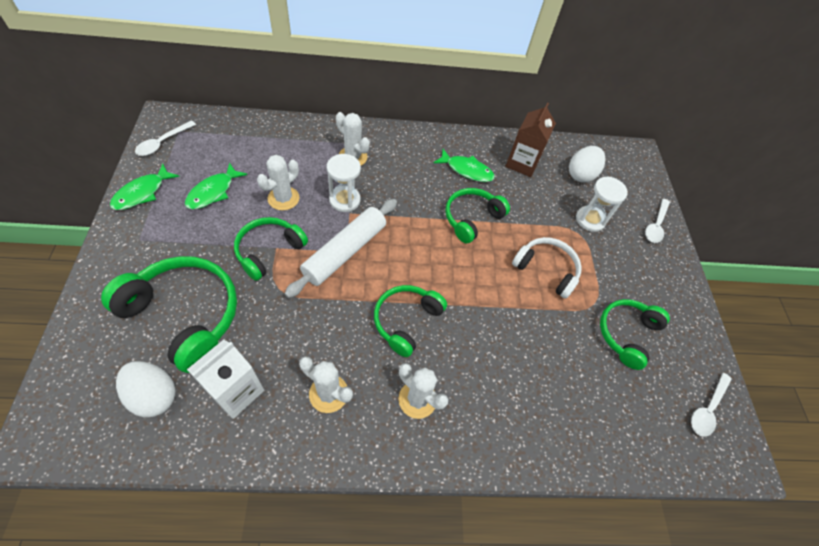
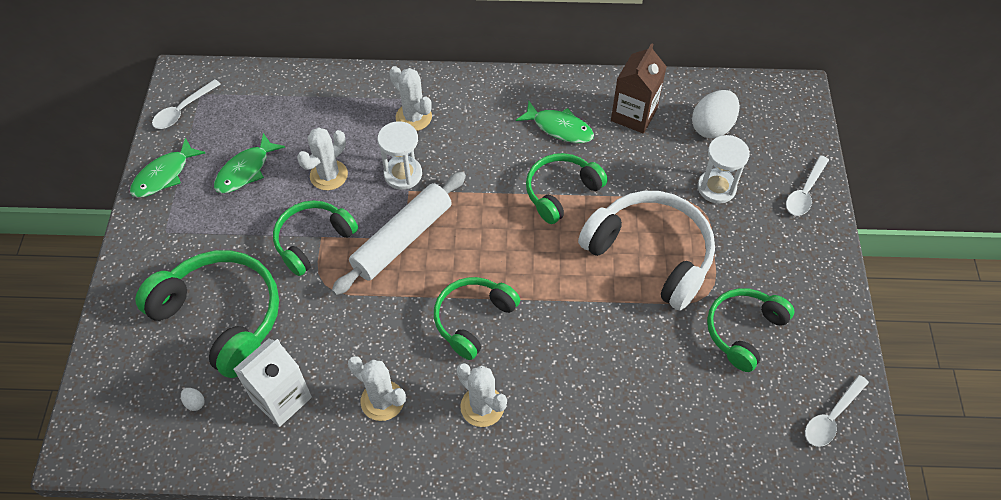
camera: 10 degrees right, 0 degrees up
white egg [116,361,176,417] -> white egg [181,388,205,411], size x0.41
white headphones [512,237,582,299] -> white headphones [578,191,715,310], size x1.58

